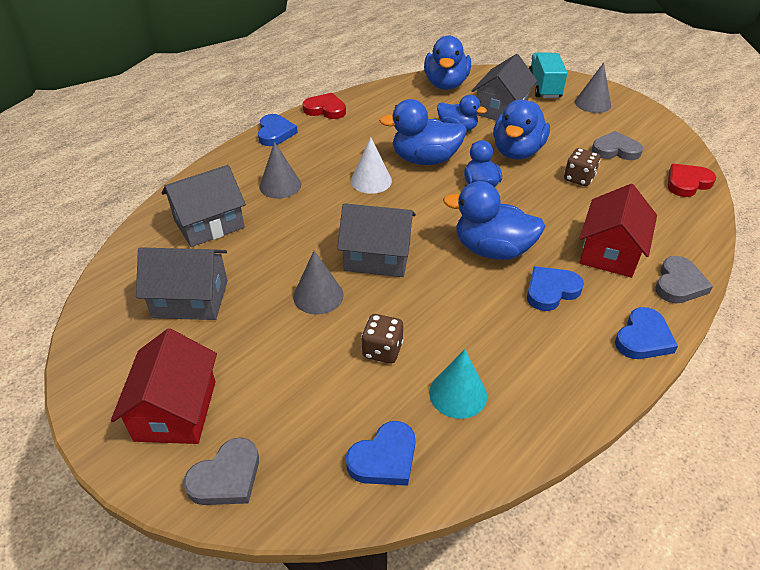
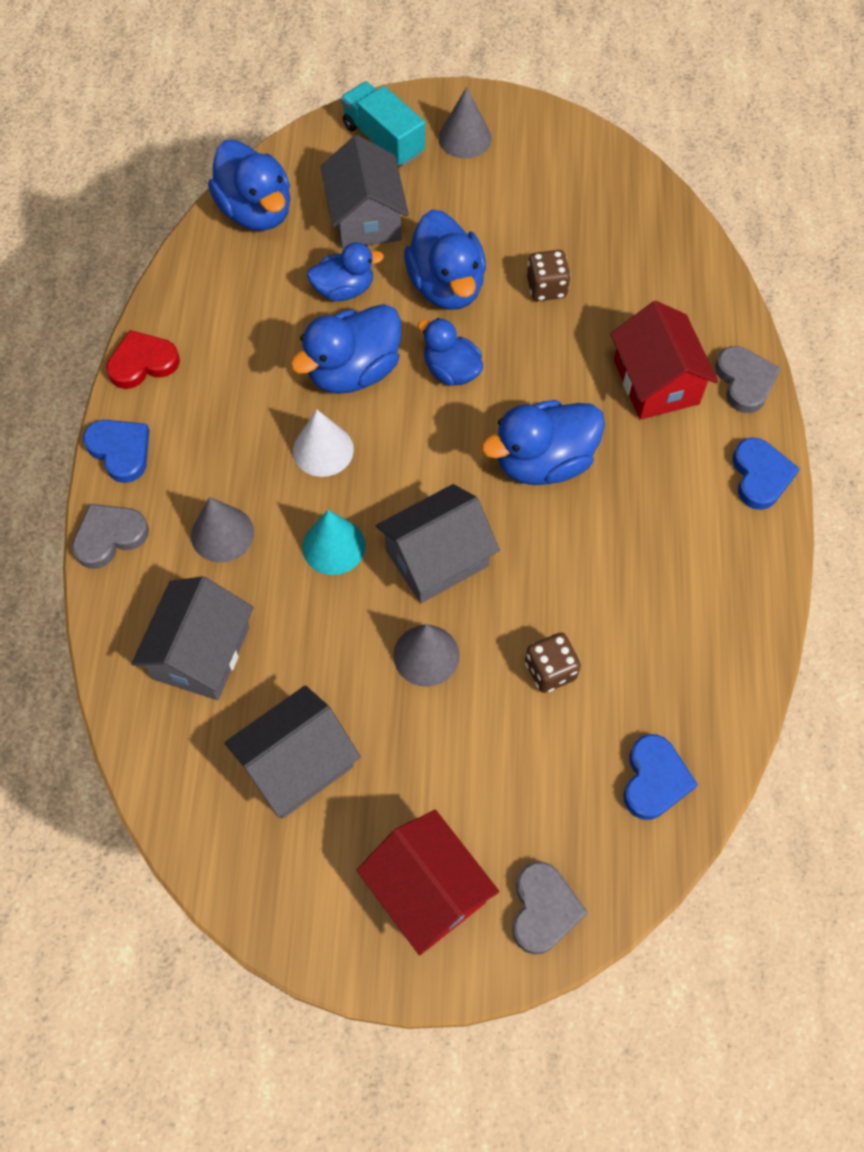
camera: 40 degrees left, 20 degrees up
turquoise cone [429,349,487,419] -> turquoise cone moved to [302,510,366,575]
blue heart [527,266,584,311] -> none
grey heart [592,131,643,160] -> grey heart moved to [72,504,149,569]
red heart [668,164,716,197] -> none

